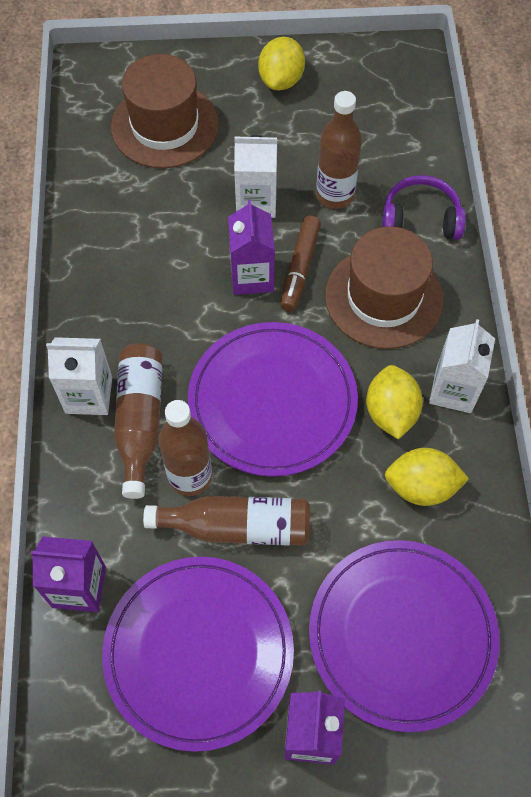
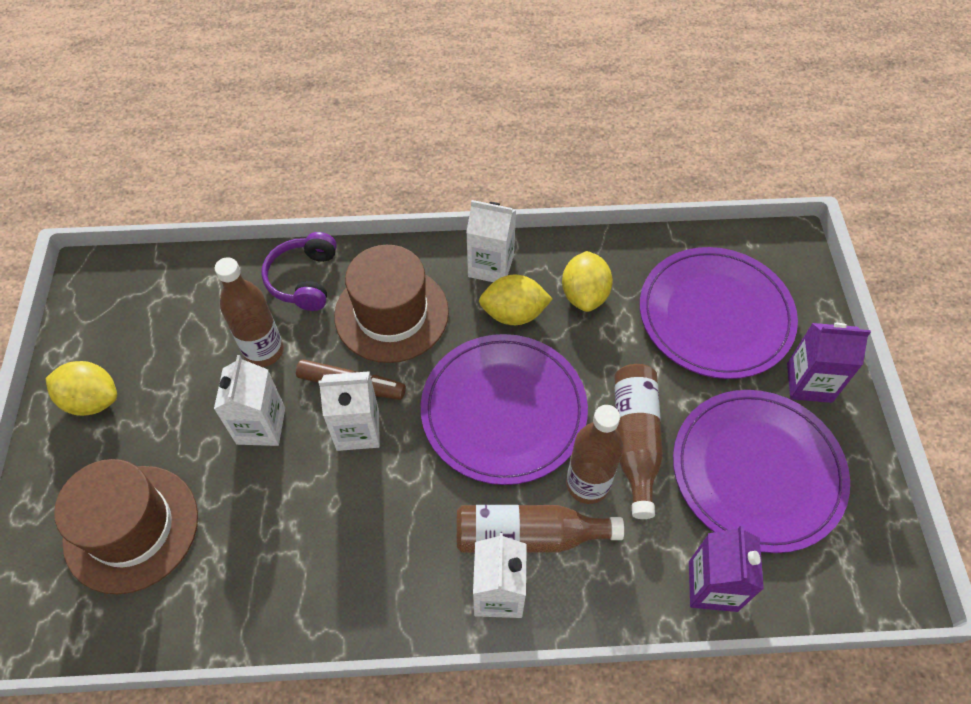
camera: 90 degrees left, 5 degrees down
purple carton [228,200,275,295] -> white carton [318,371,380,451]

